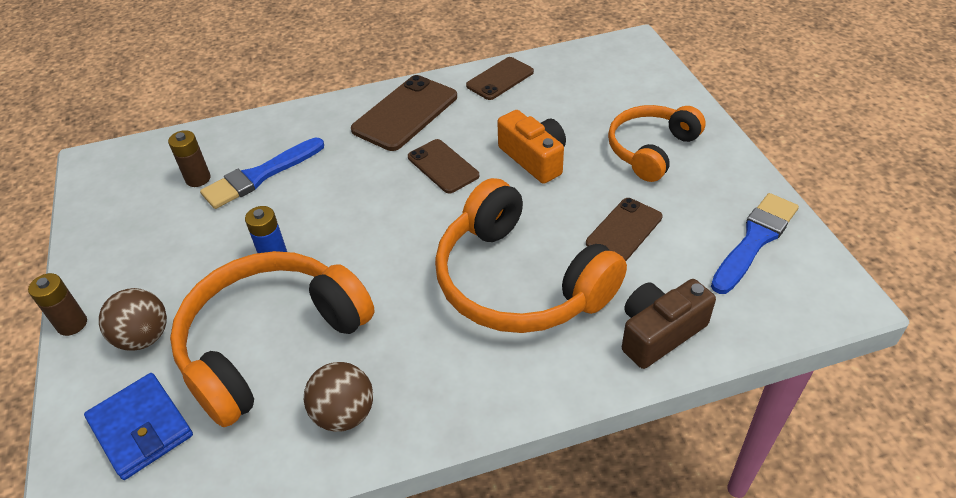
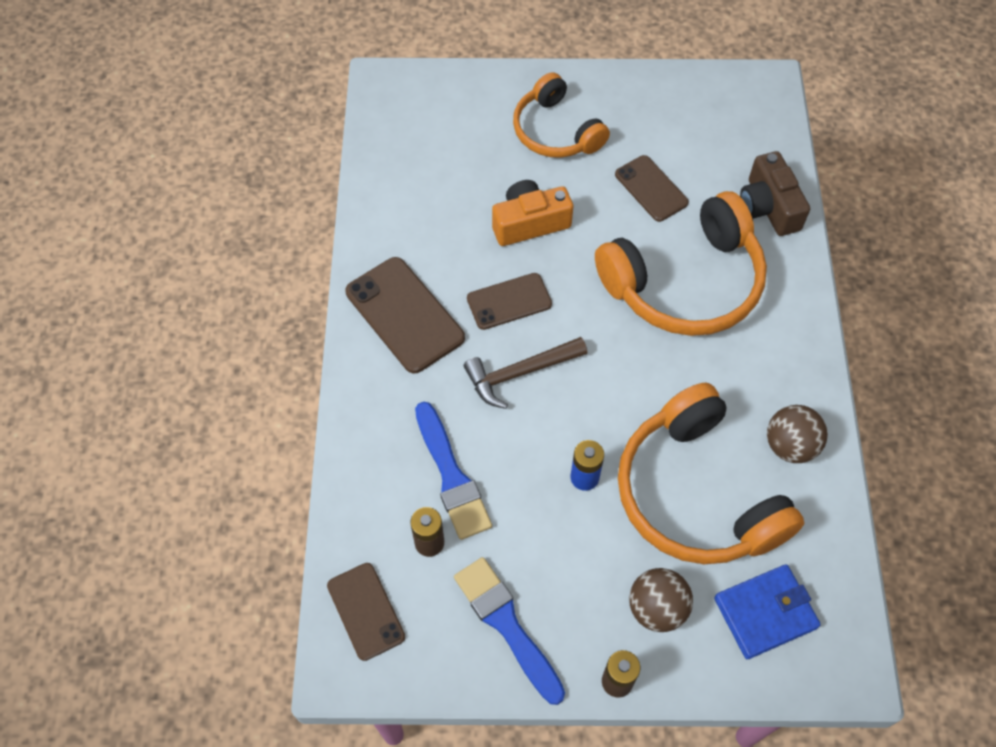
camera: 75 degrees left, 15 degrees up
brown phone [466,57,534,100] -> brown phone moved to [327,563,405,661]
blue brush [711,193,799,294] -> blue brush moved to [454,557,565,705]
none -> brown hammer [464,337,587,409]

